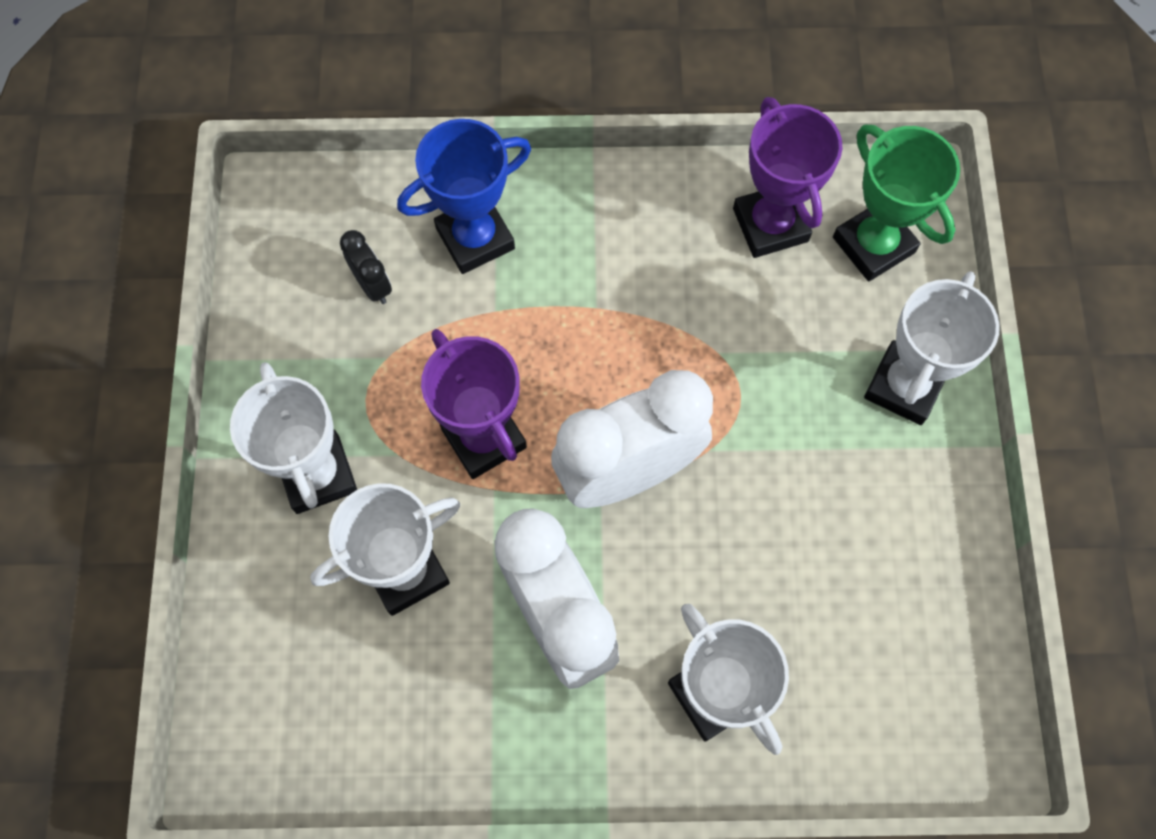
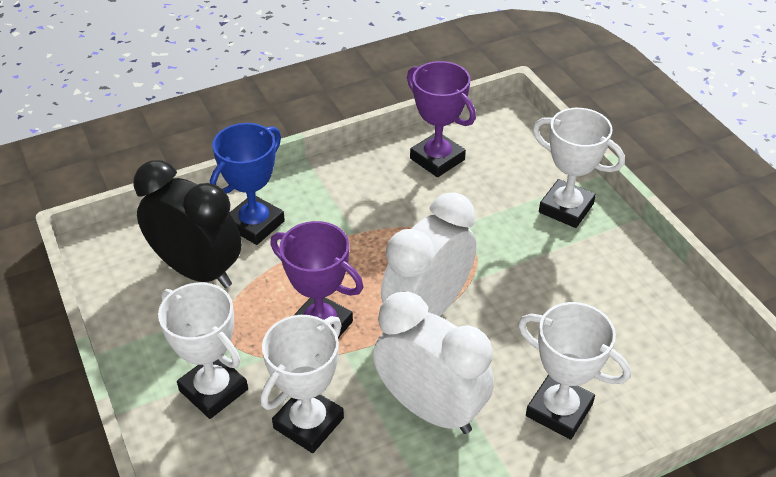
camera: 25 degrees left, 25 degrees down
black clock [340,230,392,304] -> black clock [134,160,242,288], size x2.32
green trophy [833,124,960,281] -> none
white trophy [864,271,1000,425] -> white trophy turned 60 degrees counterclockwise [533,108,625,228]

